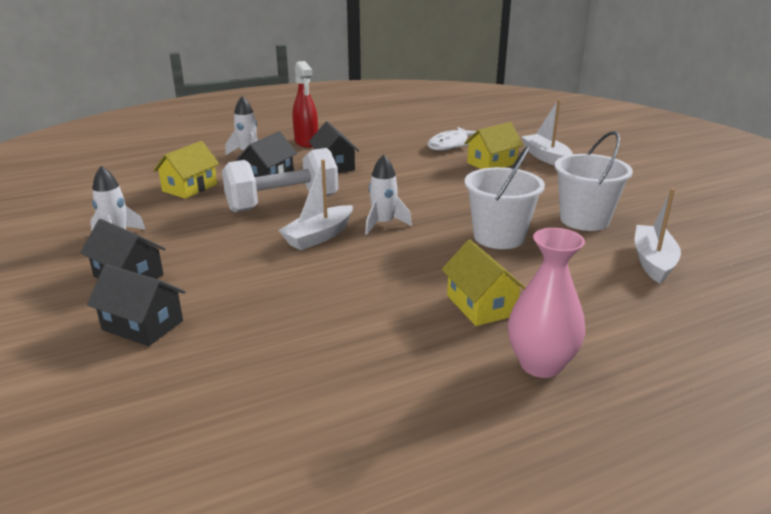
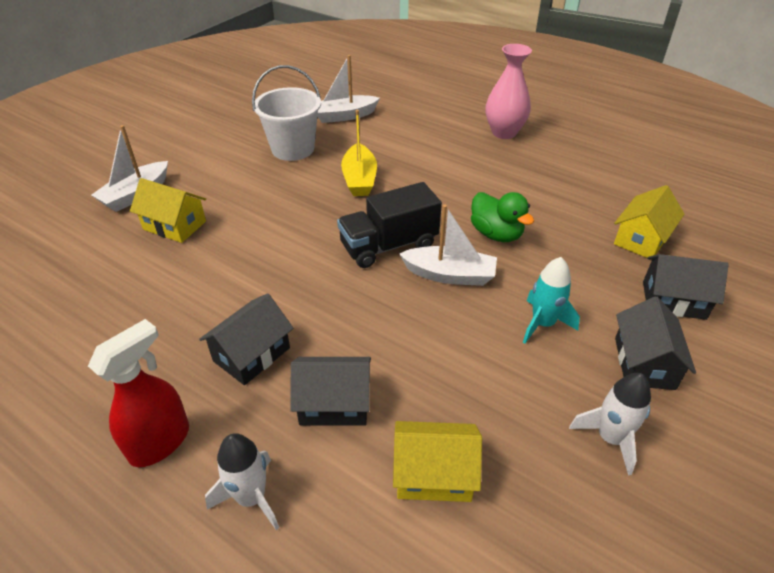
camera: 120 degrees left, 15 degrees up
black house [87,264,186,346] -> black house turned 75 degrees counterclockwise [643,254,729,320]
white dumbbell [222,148,338,212] -> none
white rocket [365,154,412,235] -> black truck [337,182,442,268]
white fish [427,127,476,151] -> none
yellow house [442,240,526,326] -> yellow house moved to [614,185,685,258]
white bucket [464,146,545,249] -> yellow boat [341,110,377,196]
none -> green duck [471,192,534,242]
none -> turquoise rocket [523,257,580,344]

